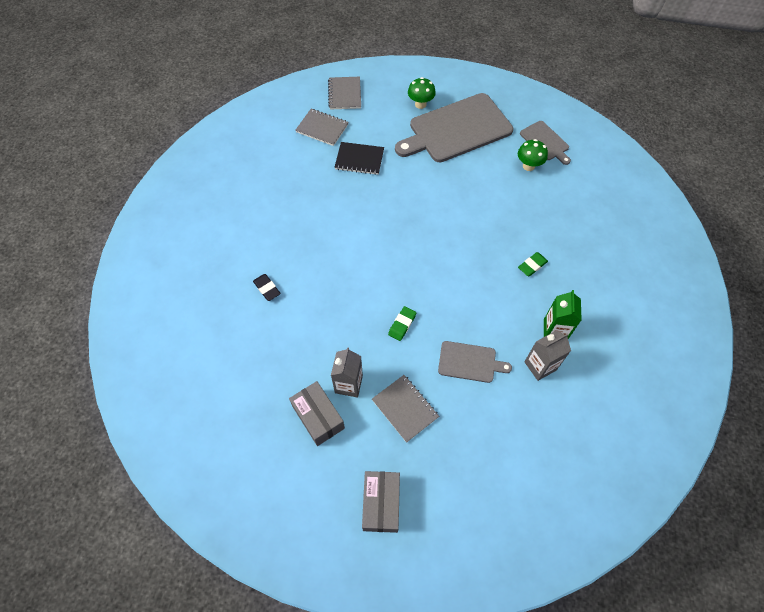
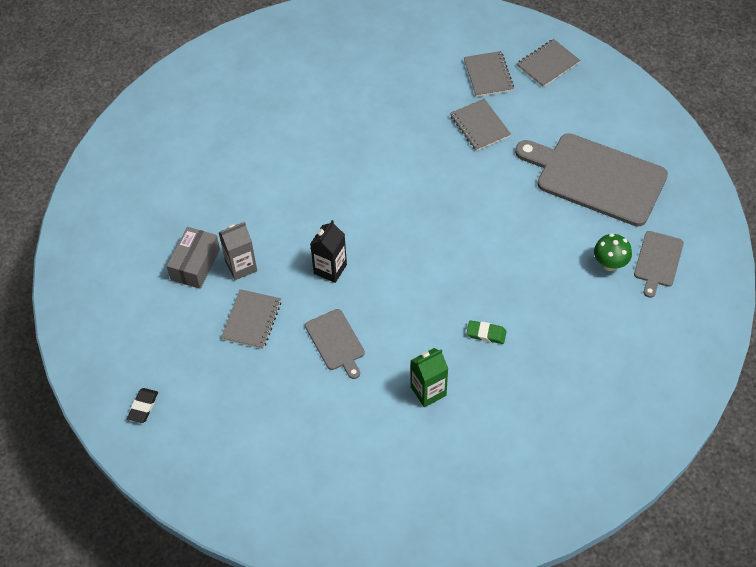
camera: 55 degrees right, 5 degrees down
black eraser [253,274,281,301] -> black eraser moved to [127,388,158,423]
black notebook [335,142,384,175] -> grey notebook [450,99,511,151]
grey box [362,471,400,533] -> none
green eraser [388,306,416,341] -> black carton [310,220,347,283]
green mushroom [408,77,436,109] -> none
grey carton [524,331,571,381] -> none

